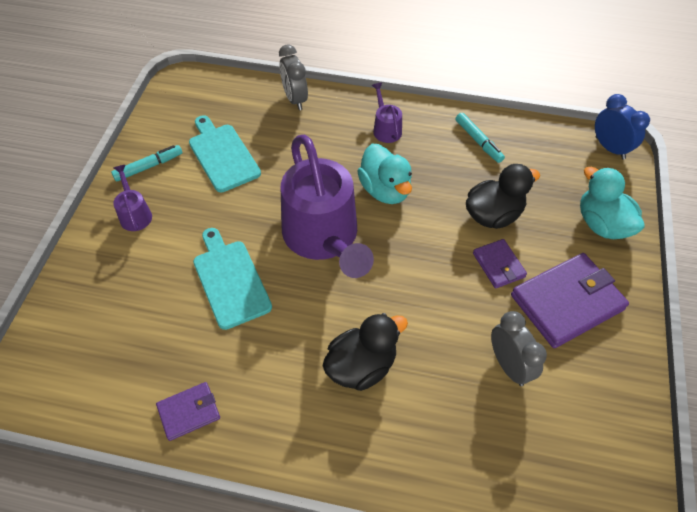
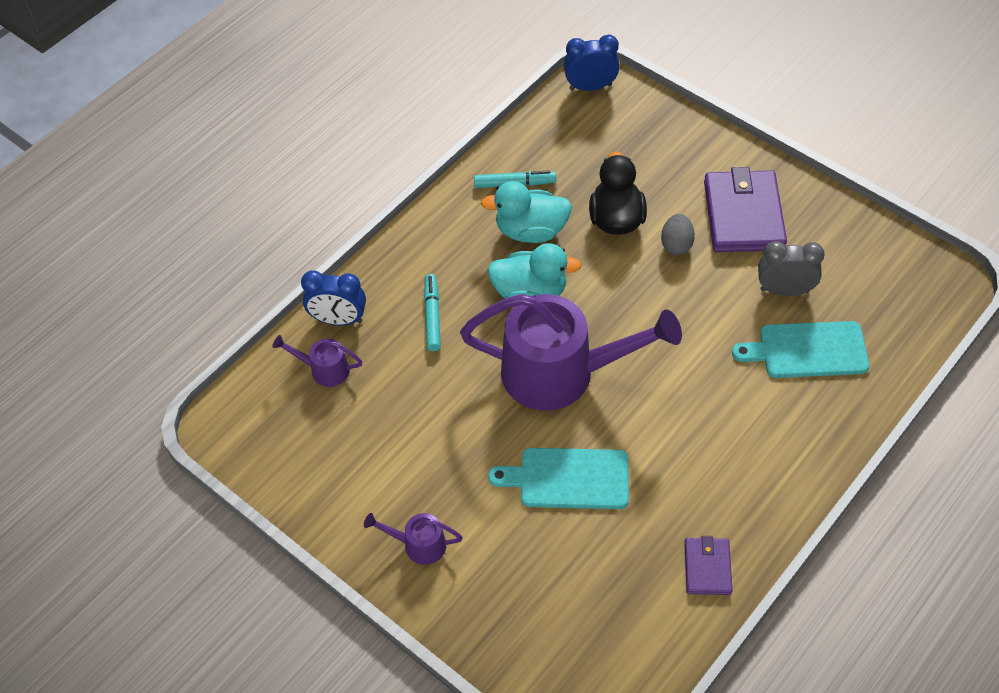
camera: 60 degrees left, 0 degrees up
turquoise marker [111,145,182,182] -> turquoise marker moved to [424,274,441,351]
turquoise cutting board [189,115,261,192] -> turquoise cutting board moved to [732,321,869,378]
grey clock [279,45,308,110] -> blue clock [301,270,366,325]
black duck [323,313,408,391] -> none
purple watering can [372,82,402,143] -> purple watering can moved to [272,335,362,387]
purple wallet [473,239,527,288] -> grey egg [661,214,695,255]
turquoise duck [580,167,644,239] -> turquoise duck moved to [481,181,572,243]

